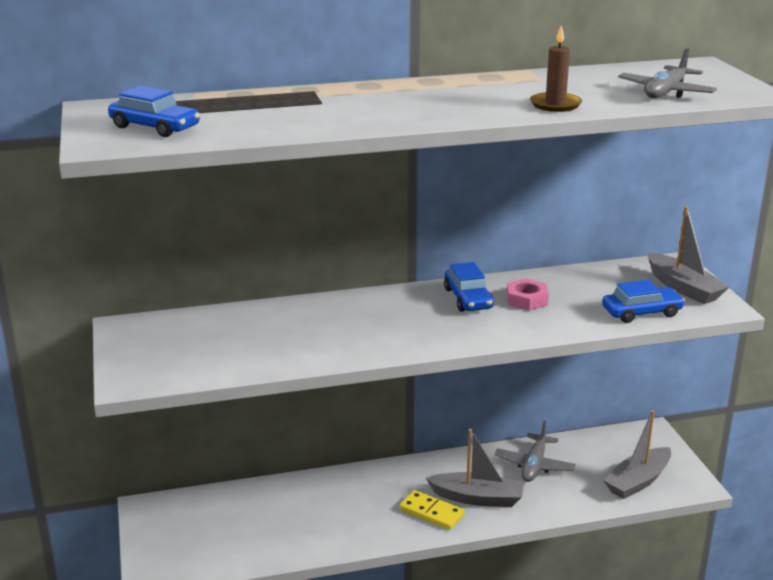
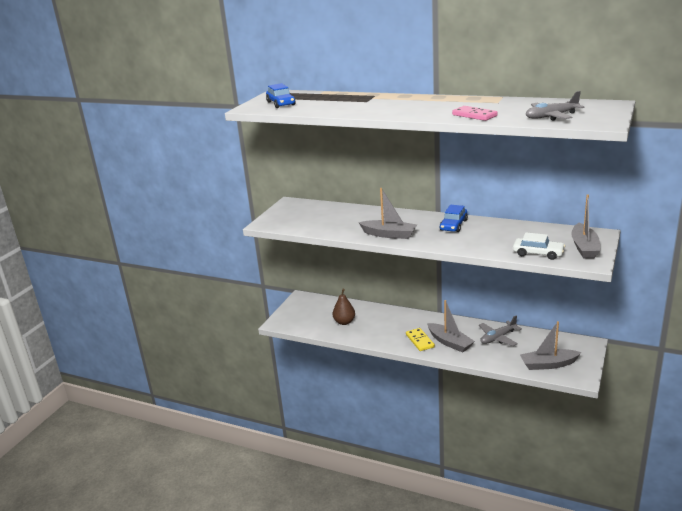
camera: 40 degrees right, 0 degrees up
pink nut [506,278,549,311] -> none
brown candle [530,25,582,112] -> pink domino [452,106,498,121]
blue car [602,280,685,323] -> white car [513,232,565,260]
none -> brown pear [333,289,355,325]
none -> grey boat [358,188,417,239]

